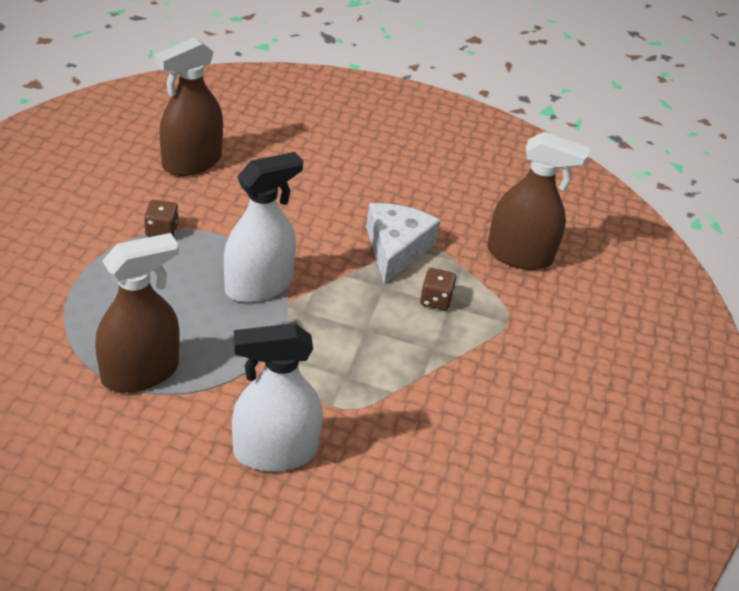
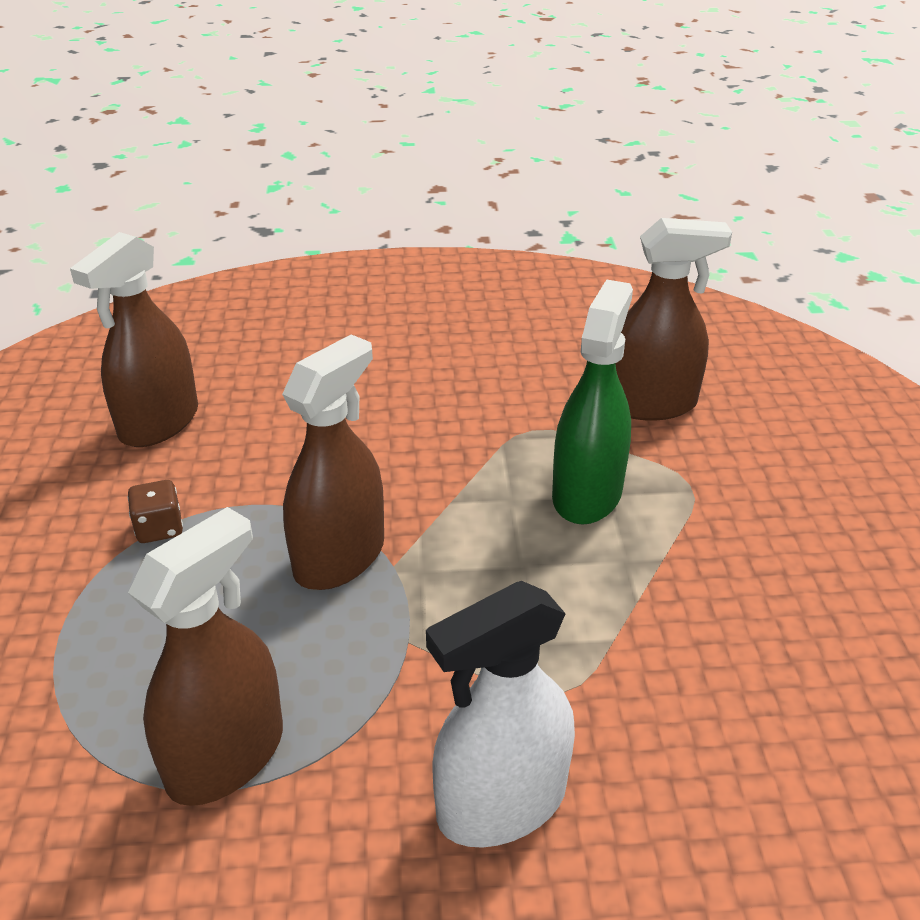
camera: 15 degrees left, 5 degrees down
white spray bottle [224,152,303,303] -> brown spray bottle [282,335,384,590]
white cheese [366,203,440,284] -> none
brown dice [420,268,456,310] -> green spray bottle [552,279,633,525]

